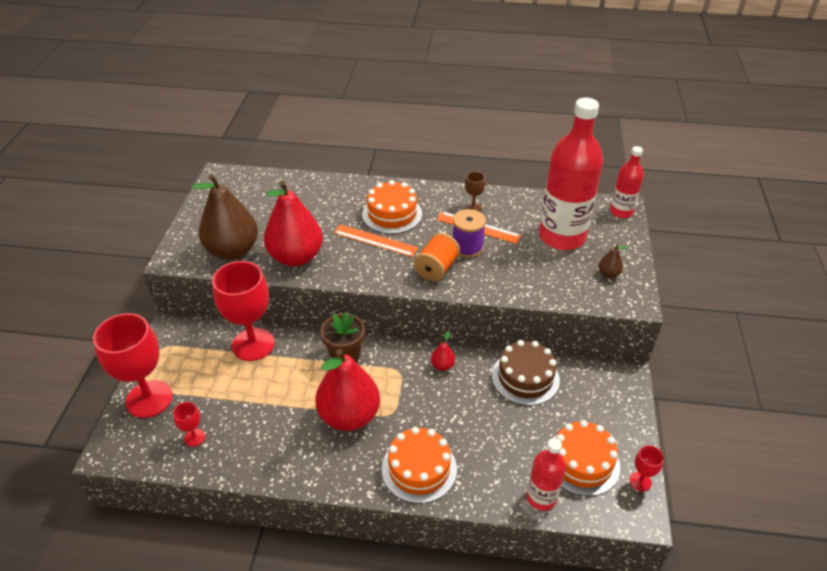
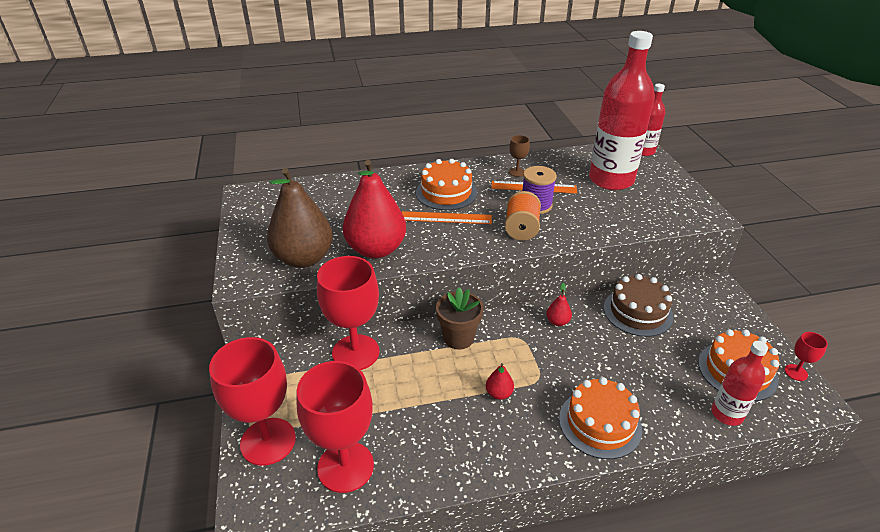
camera: 20 degrees left, 5 degrees down
red goblet [173,402,205,447] -> red goblet [297,361,374,493], size x2.30
red pear [315,349,380,431] -> red pear [486,363,514,400], size x0.41
brown pear [598,244,628,278] -> none

